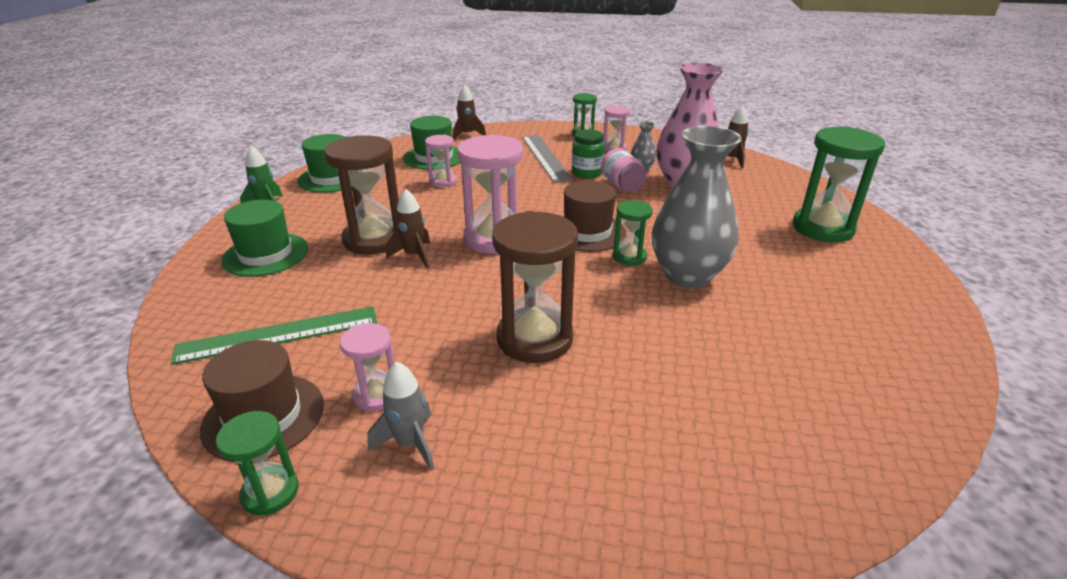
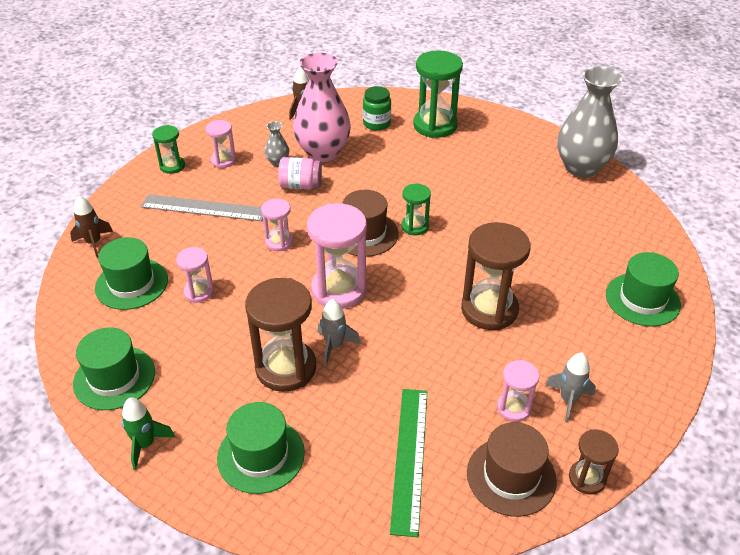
camera: 65 degrees left, 10 degrees up
green hourglass [216,411,299,516] -> brown hourglass [569,429,619,495]
brown rocket [386,189,430,268] -> grey rocket [318,299,361,366]
green jar [572,129,605,179] -> green jar moved to [363,86,391,131]
grey vase [652,126,742,288] -> grey vase moved to [557,66,622,177]
none -> pink hourglass [261,199,293,251]
none -> green hat [606,252,681,327]

